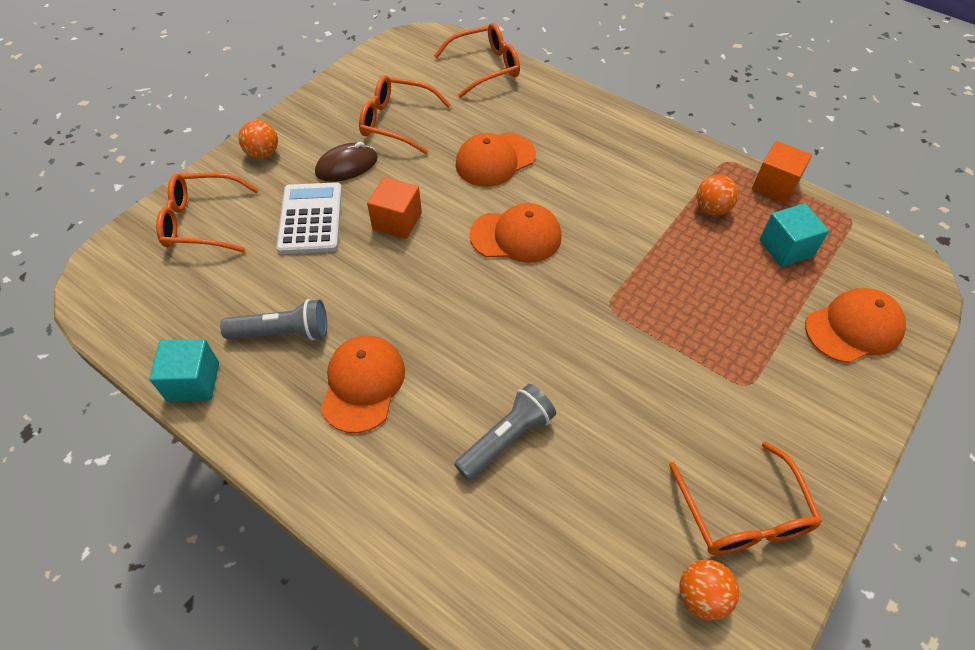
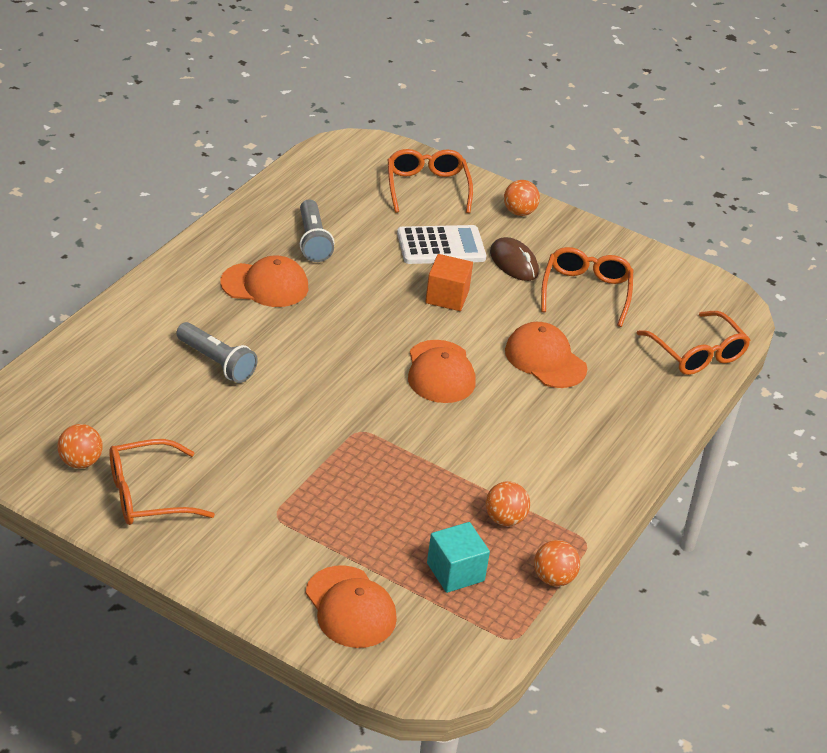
camera: 80 degrees right, 15 degrees down
turquoise cube [149,339,219,402] -> none
orange cube [752,141,812,203] -> orange ball [534,540,580,586]

